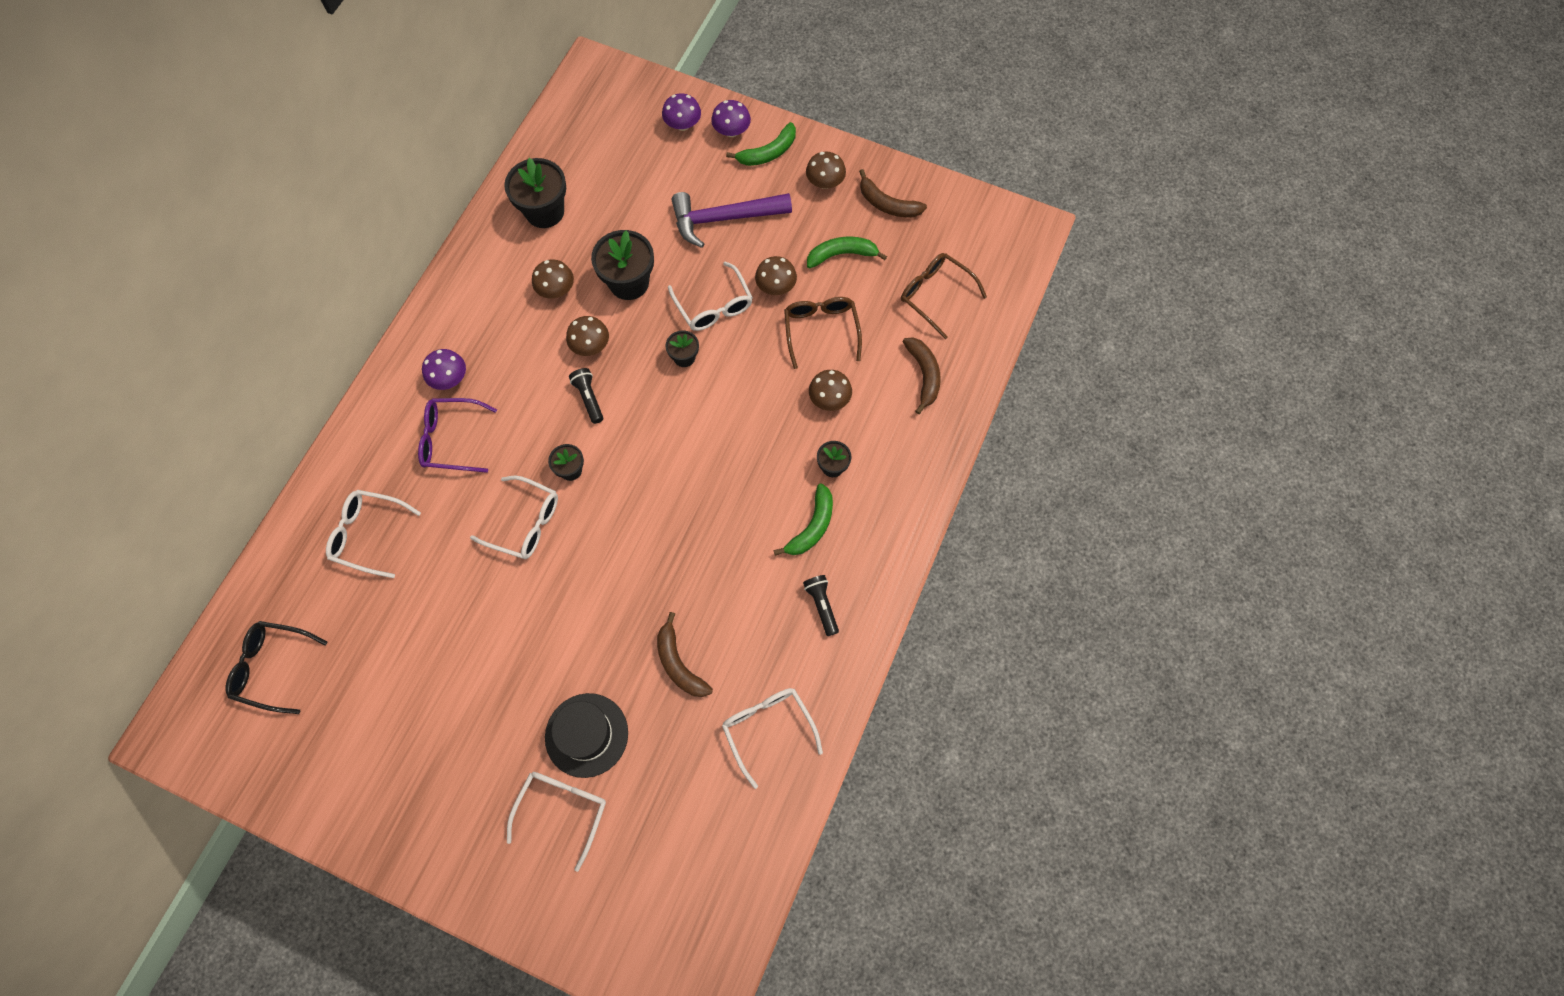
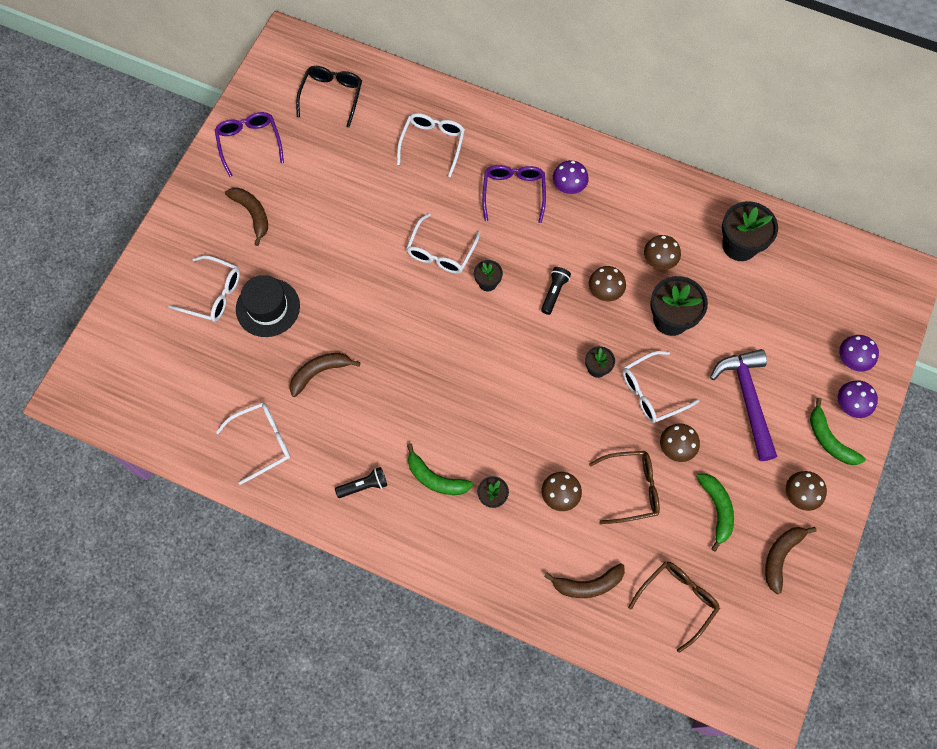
camera: 90 degrees right, 0 degrees up
black flashlight [569,368,603,424] -> black flashlight turned 45 degrees counterclockwise [541,267,571,315]
none -> purple glasses [215,112,284,177]
none -> brown banana [225,188,268,246]

